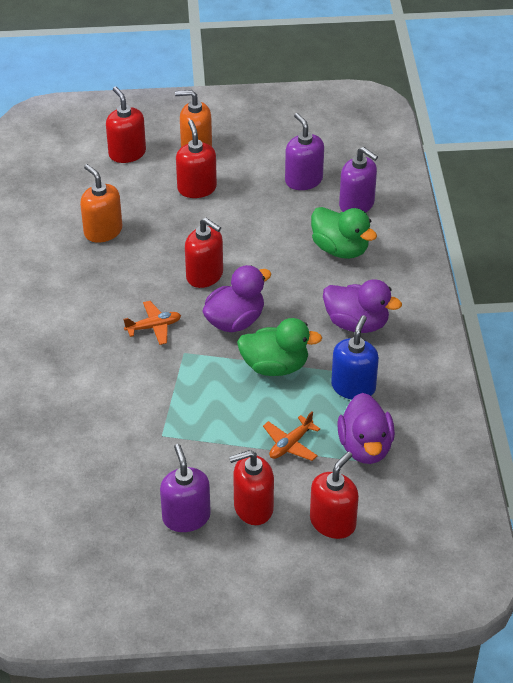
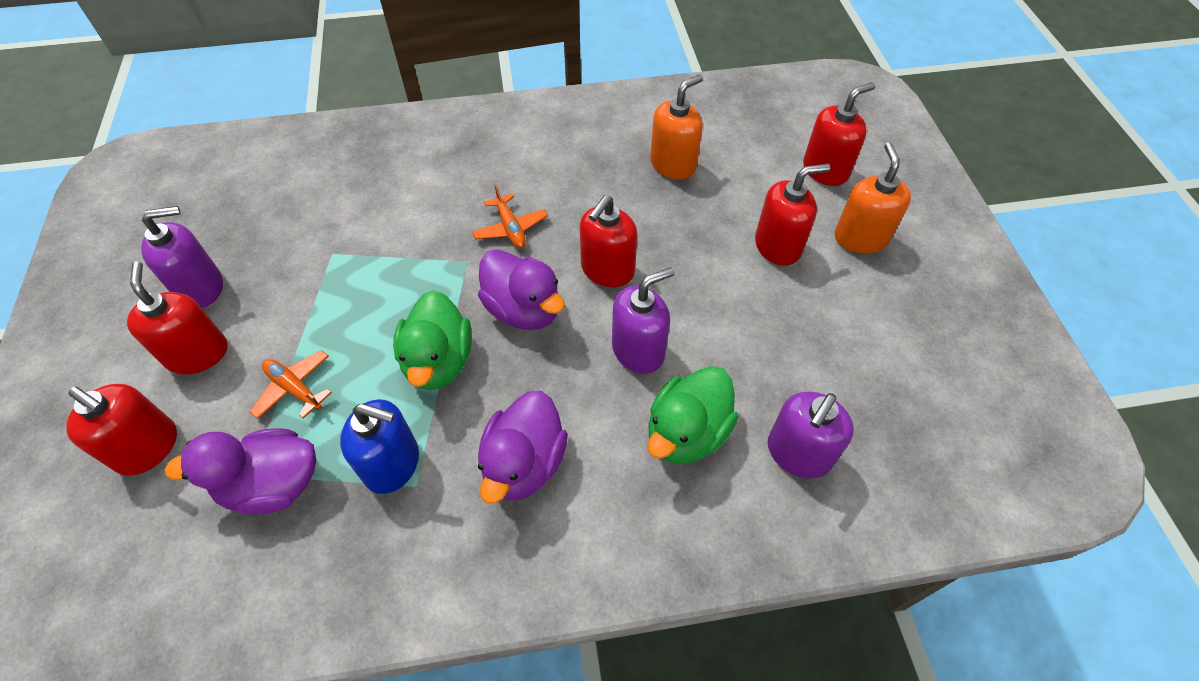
camera: 85 degrees right, 10 degrees up
purple soap dispenser [285,113,324,190] -> purple soap dispenser moved to [612,267,674,374]

